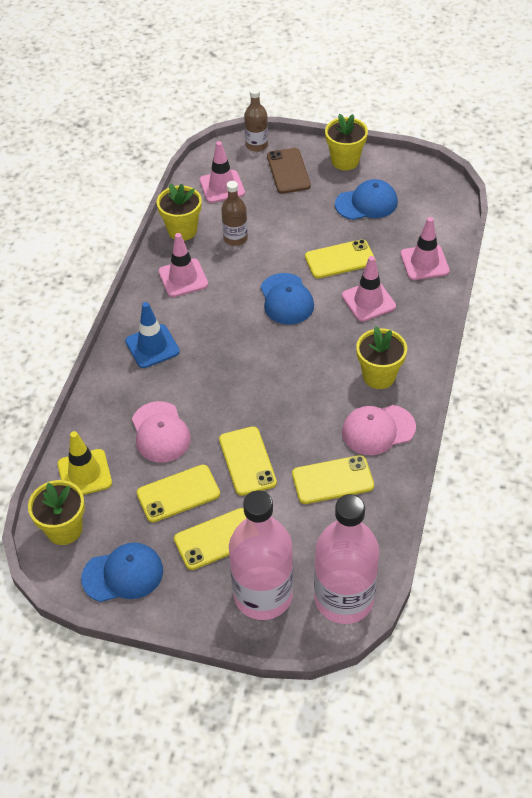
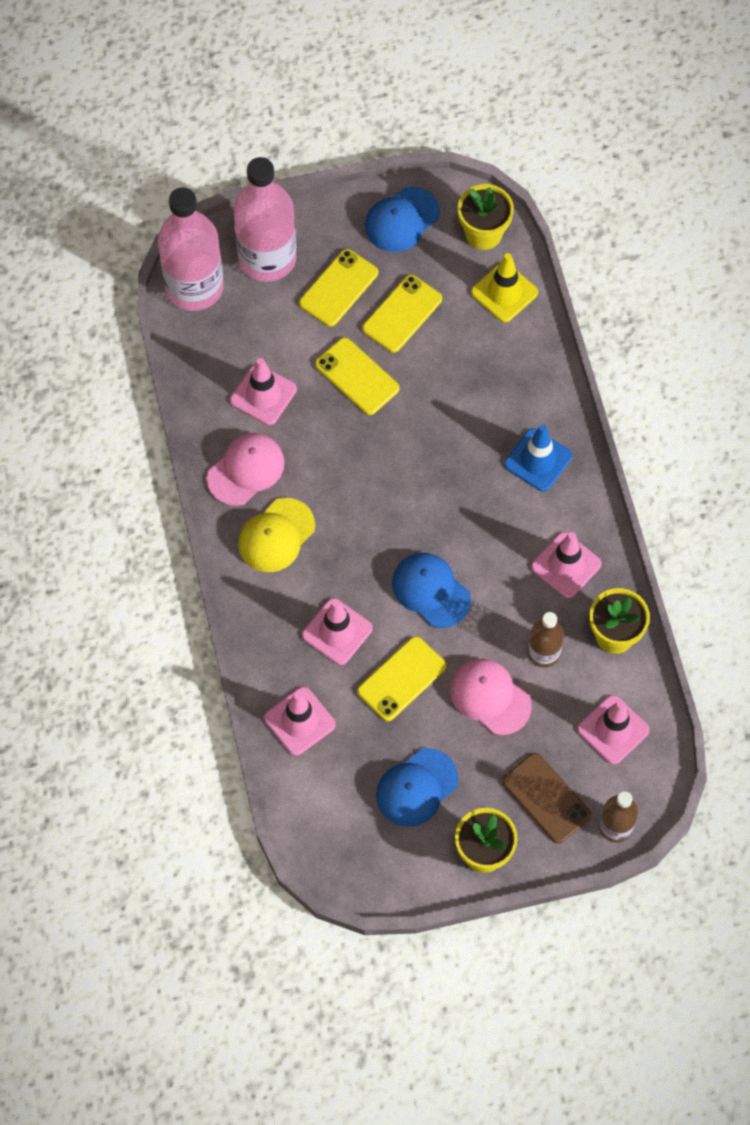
camera: 150 degrees right, 15 degrees up
pink cap [132,401,191,463] -> pink cap moved to [450,659,532,735]
yellow phone [292,455,374,504] -> pink traffic cone [230,358,297,425]
yellow flower pot [356,326,407,389] -> yellow cap [238,498,315,572]

